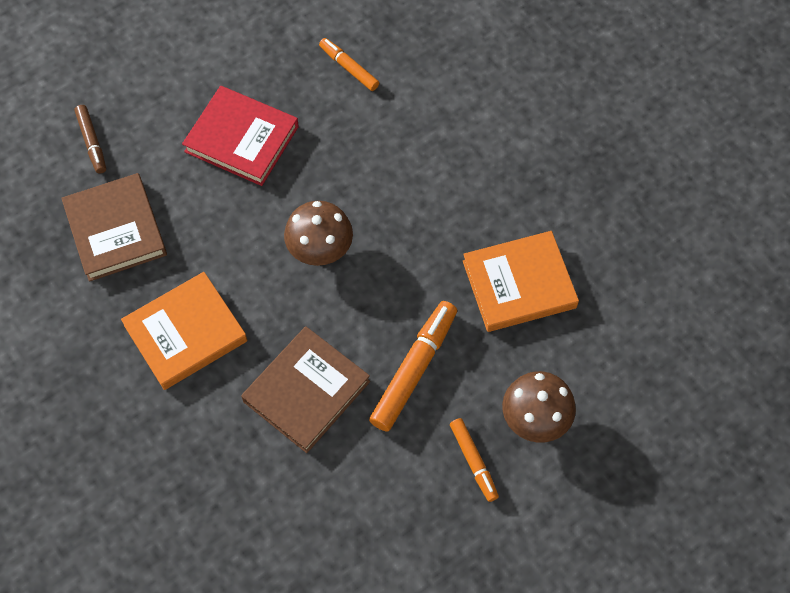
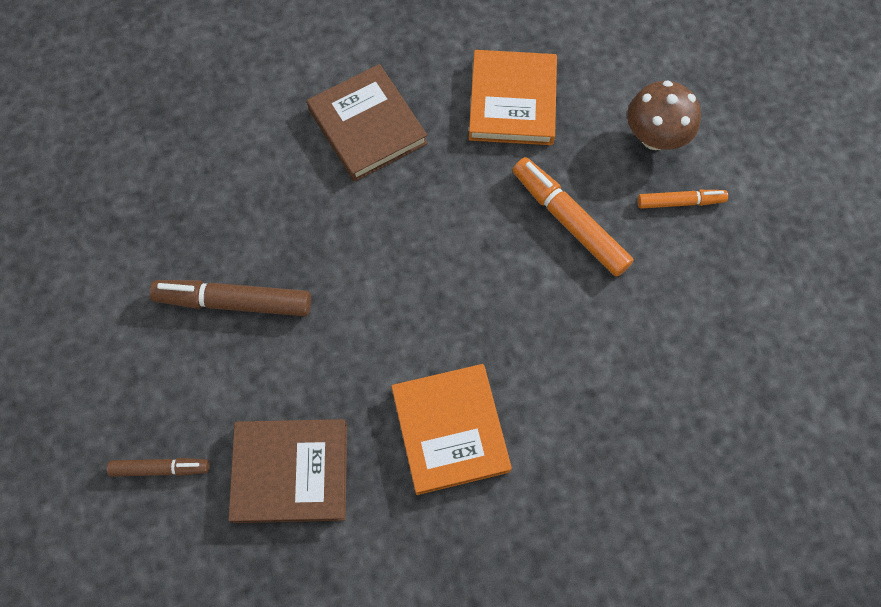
camera: 70 degrees left, 5 degrees up
red book [182,86,299,186] -> brown marker [149,280,311,316]
brown book [241,326,370,453] -> brown book moved to [307,64,428,182]
brown mushroom [284,201,353,266] -> none
orange marker [319,38,379,91] -> none

